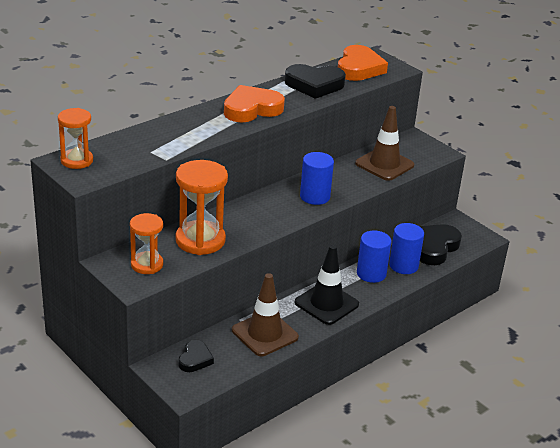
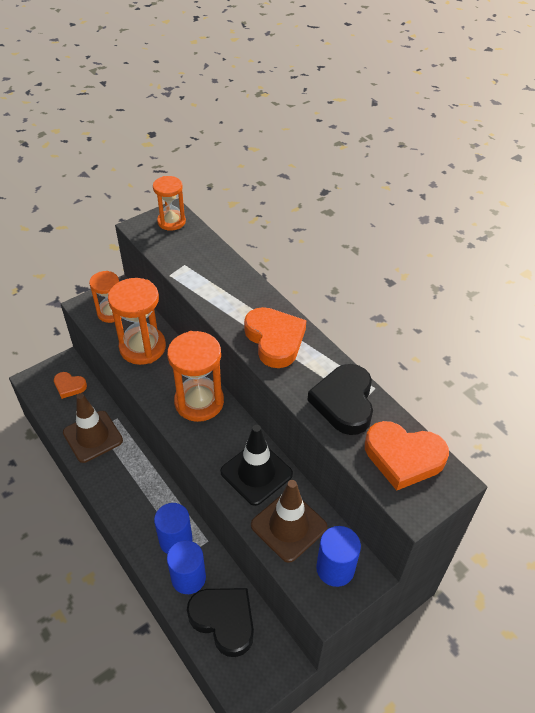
camera: 95 degrees right, 15 degrees up
black heart [179,340,214,372] -> orange heart [54,372,87,399]
black traffic cone [295,245,359,325] -> black traffic cone moved to [220,425,293,506]
blue cylinder [300,152,334,205] -> blue cylinder moved to [316,526,361,587]
none -> orange hourglass [167,331,224,422]

